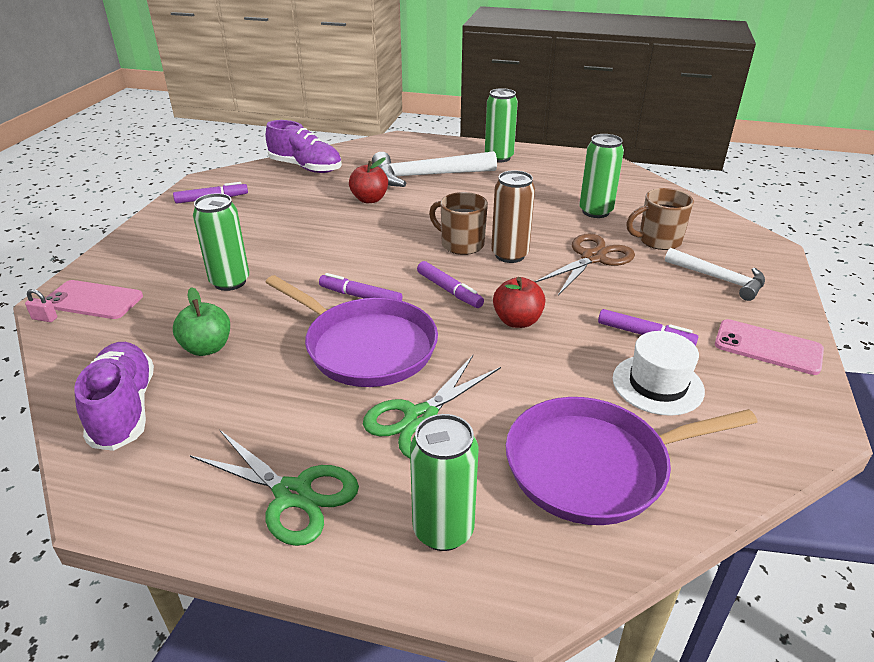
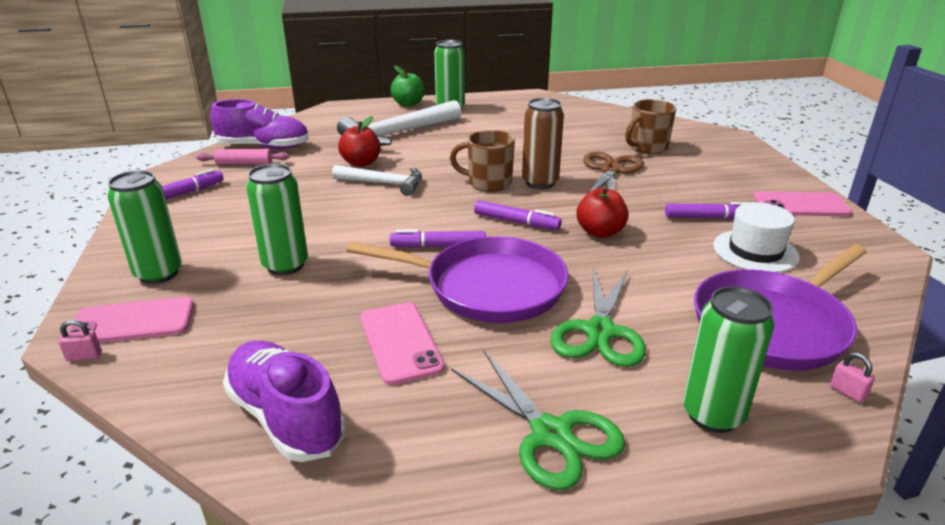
camera: 25 degrees left, 5 degrees down
green apple [173,287,230,356] -> green apple moved to [391,66,425,106]
green scissors [190,430,359,546] -> green scissors turned 45 degrees clockwise [451,351,625,490]
green can [579,134,624,218] -> green can moved to [107,170,182,284]
white hammer [665,248,765,301] -> white hammer moved to [332,165,422,196]
none -> pink rolling pin [196,149,289,165]
none -> pink phone [360,302,445,385]
none -> pink padlock [830,352,875,403]

